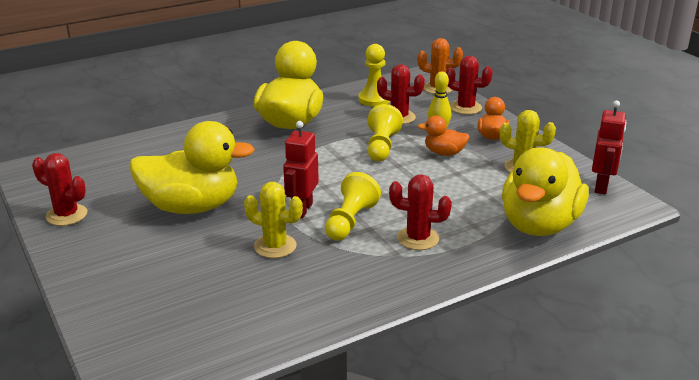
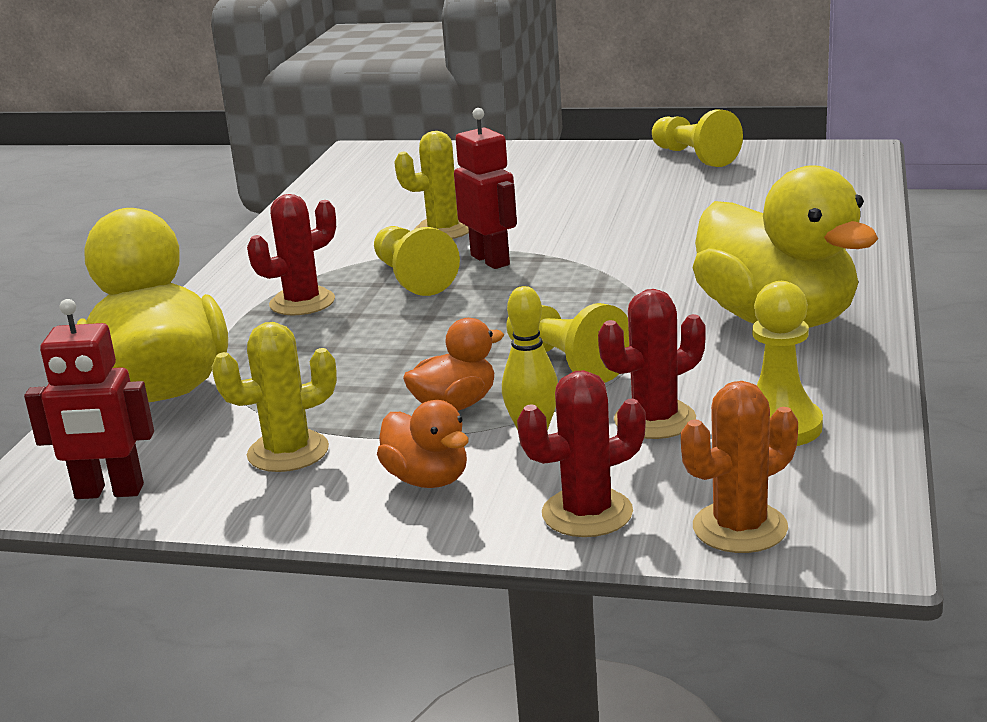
camera: 135 degrees right, 5 degrees down
red cactus [32,153,87,226] -> yellow pawn [652,110,743,167]
yellow duck [130,121,255,214] -> none
red robot [592,100,627,194] -> red robot turned 60 degrees counterclockwise [24,299,154,499]

